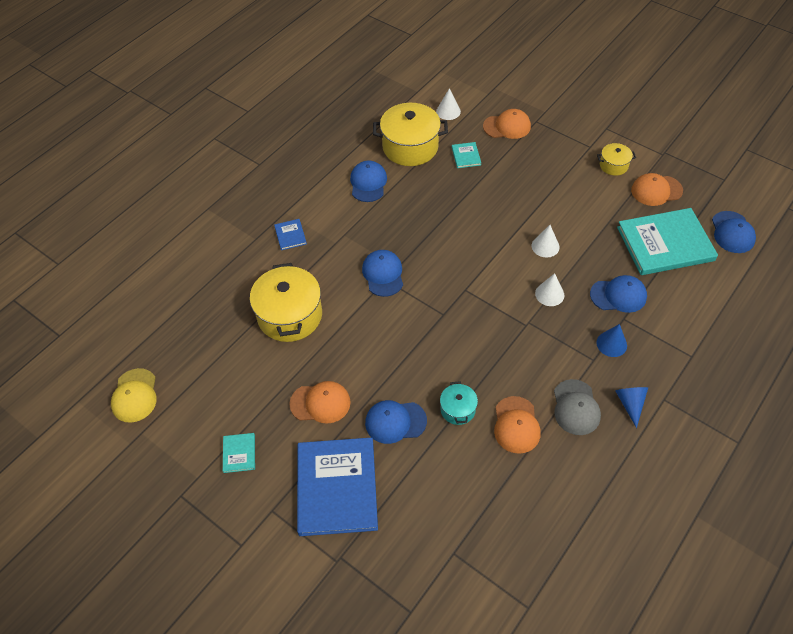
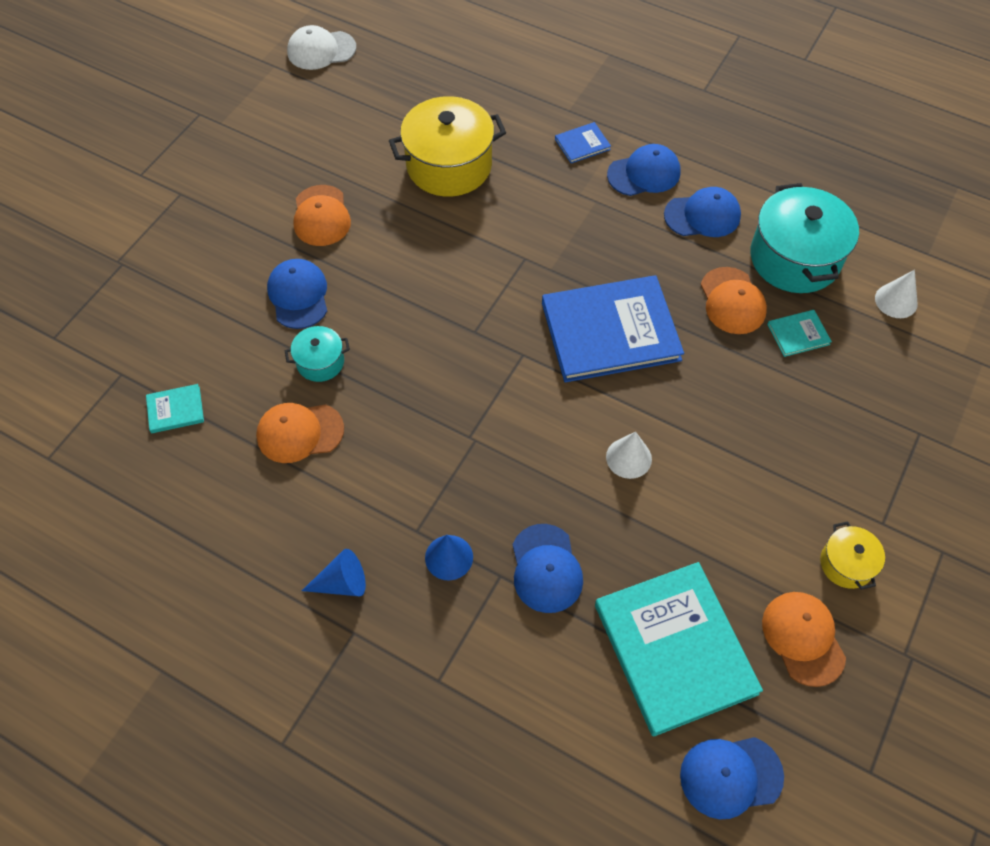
camera: 80 degrees right, 5 degrees up
yellow cap [111,368,157,423] -> white cap [287,25,356,70]
turquoise book [223,433,255,473] -> turquoise book moved to [146,384,204,433]
blue book [297,437,378,536] -> blue book moved to [542,275,684,382]
blue cap [362,250,403,297] -> blue cap moved to [607,144,680,196]
yellow pot [373,103,448,166] -> turquoise pot [750,183,859,293]
orange cap [483,109,531,139] -> orange cap moved to [701,267,767,334]
white cone [535,273,564,306] -> none
grey cap [554,379,601,435] -> none

